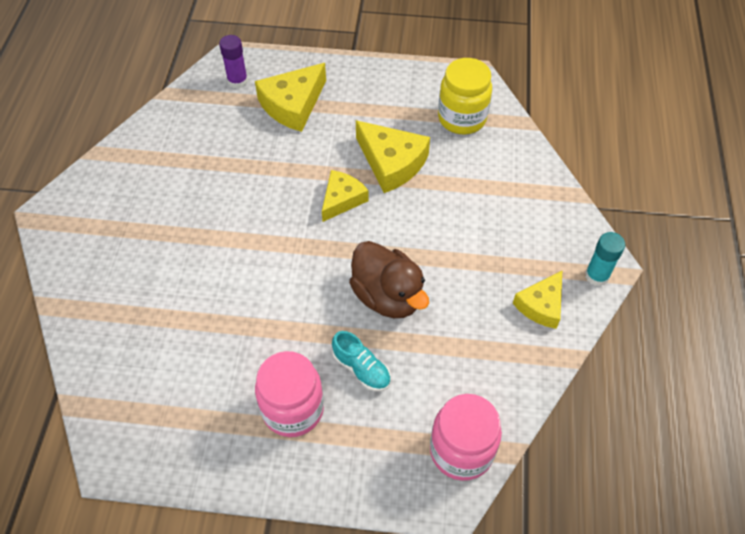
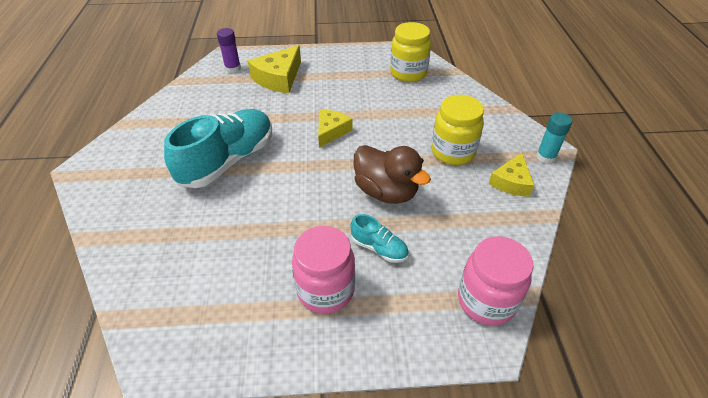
camera: 10 degrees left, 10 degrees down
yellow cheese [356,120,430,193] -> none
none -> turquoise shoe [164,109,272,188]
none -> yellow jar [431,95,484,165]

